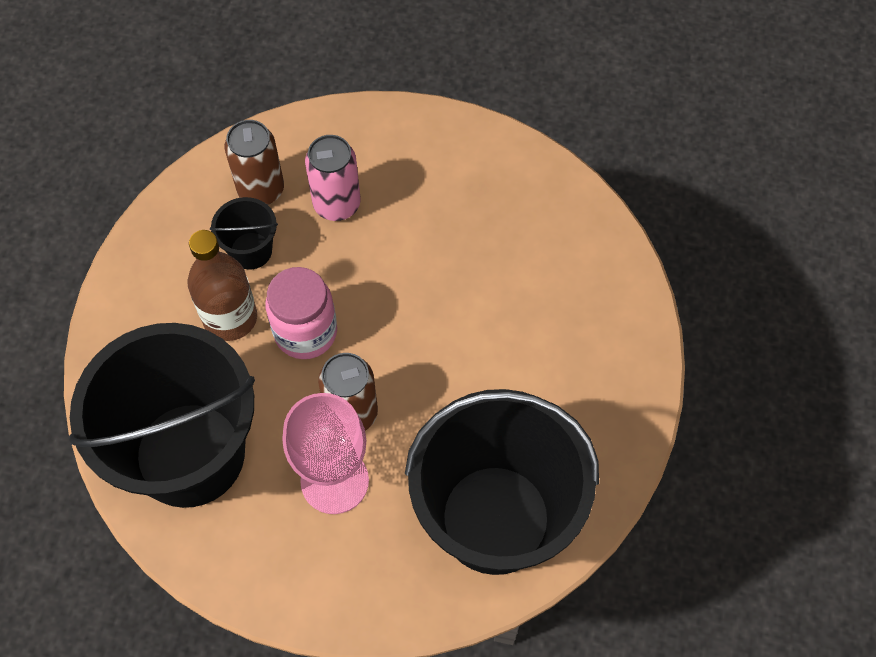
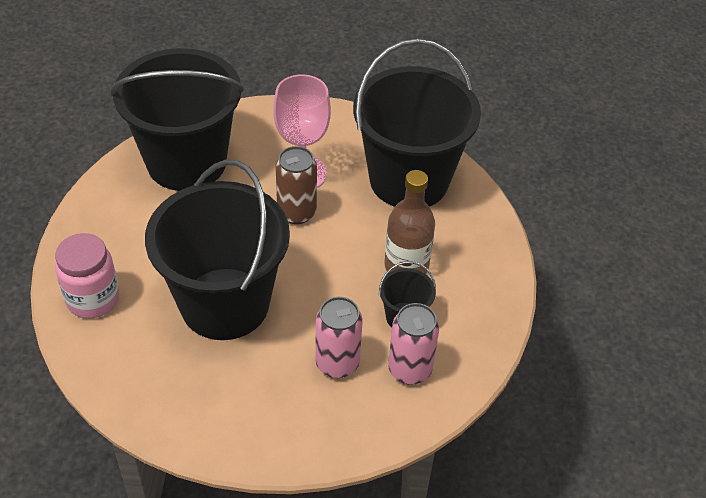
camera: 170 degrees right, 15 degrees down
brown can [225,120,284,205] -> pink can [388,303,439,385]
pink jar [265,267,337,359] -> pink jar moved to [55,233,120,318]
none -> black bucket [145,160,290,340]

